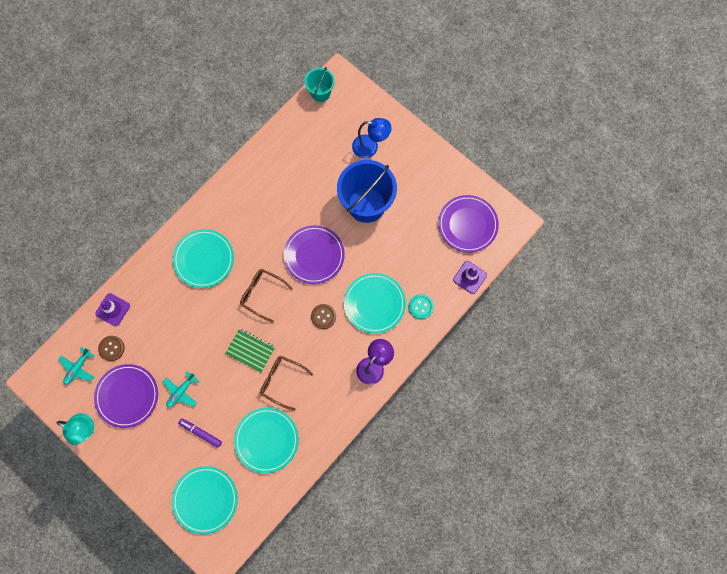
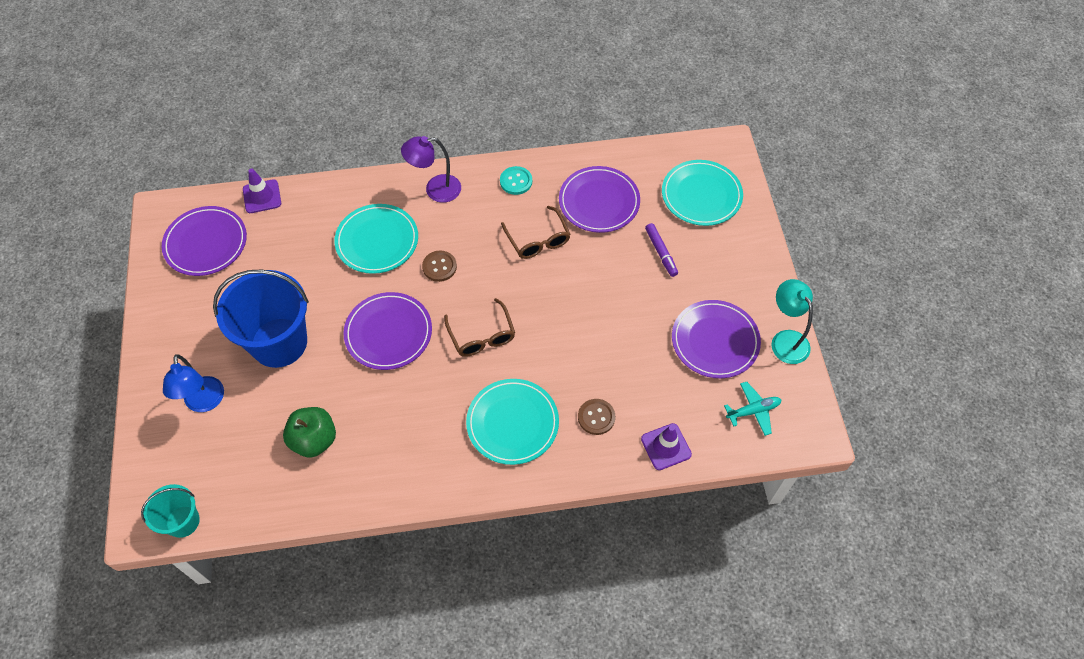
camera: 140 degrees left, 15 degrees down
brown button [98,336,125,361] -> brown button moved to [578,399,615,435]
turquoise plane [163,371,199,408] -> none
green notebook [225,329,275,372] -> none
turquoise plate [234,408,299,473] -> purple plate [559,166,640,233]
blue lamp [352,118,392,158] -> blue lamp turned 150 degrees counterclockwise [163,354,224,412]
turquoise button [408,294,434,319] -> turquoise button moved to [500,166,532,195]
none -> green apple [283,407,336,458]

